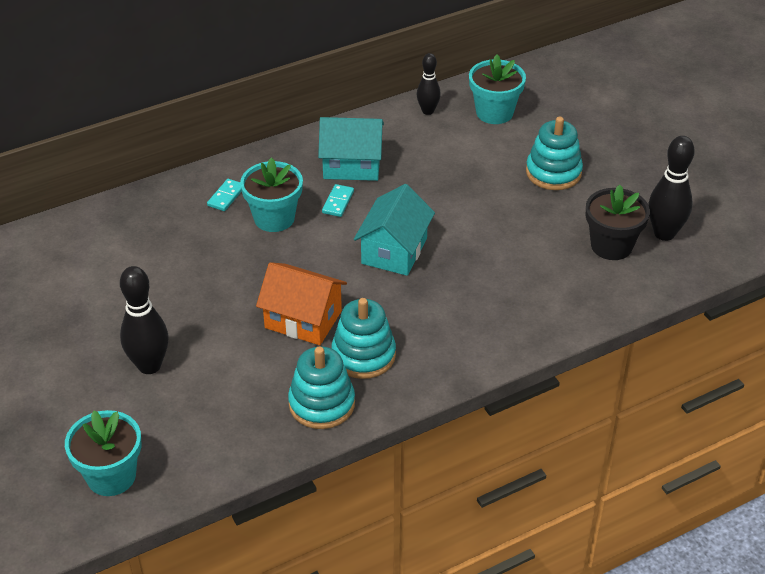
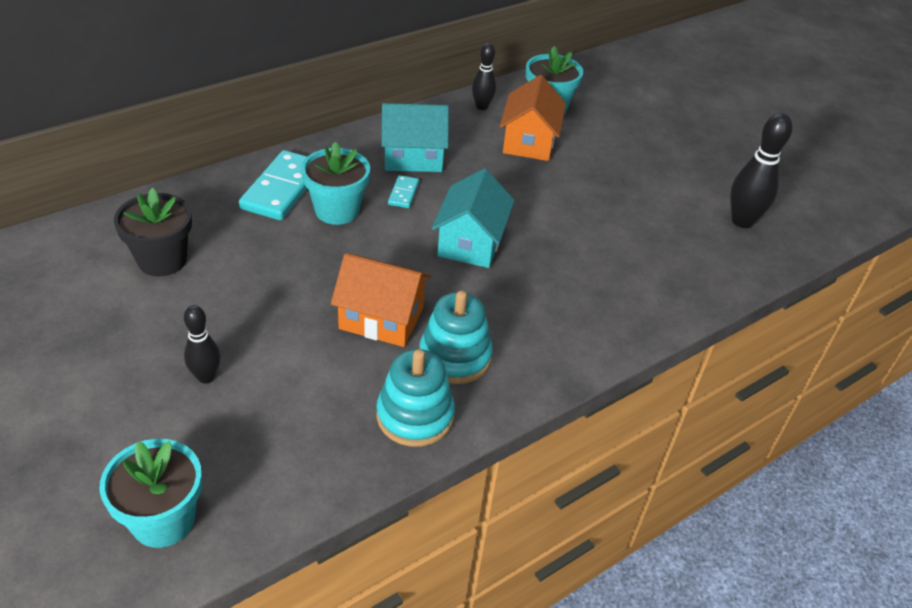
camera: 10 degrees left, 0 degrees up
black bowling pin [120,266,168,374] -> black bowling pin [184,305,221,384], size x0.62
turquoise domino [207,179,242,211] -> turquoise domino [239,150,308,220], size x2.09
turquoise stacking toy [526,116,583,190] -> none
black flower pot [586,185,650,260] -> black flower pot moved to [114,188,192,277]
none -> orange house [500,75,566,161]

